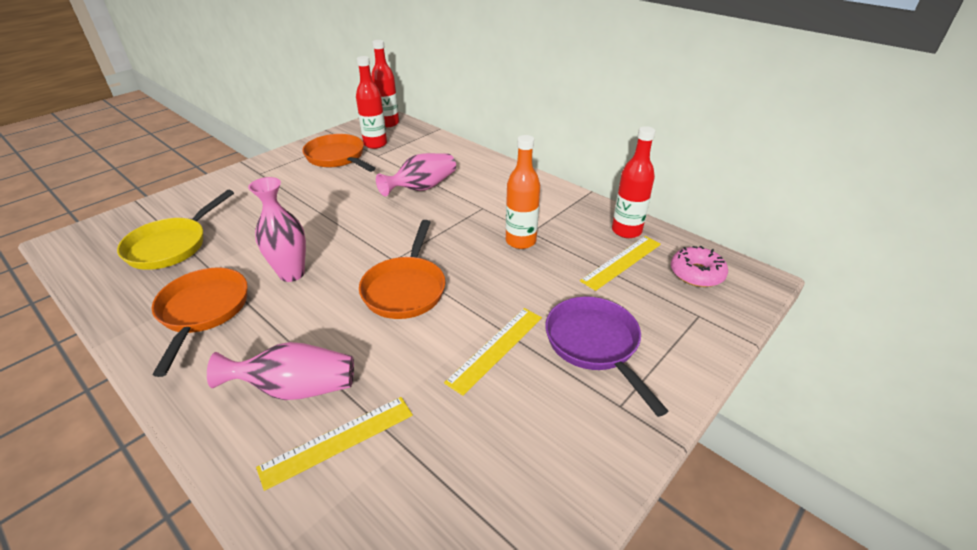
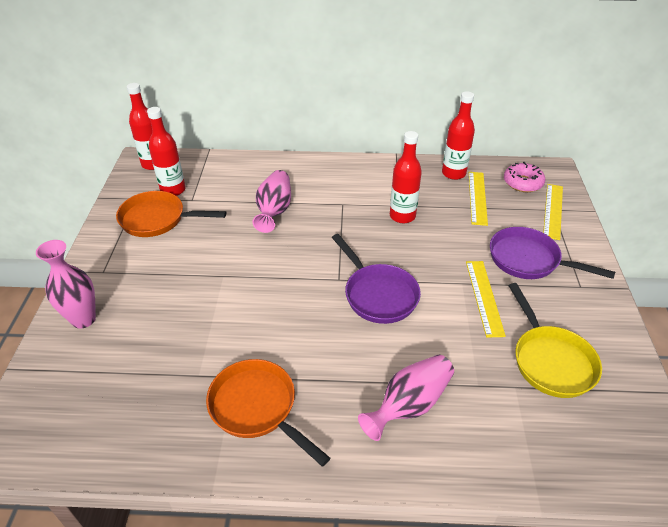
camera: 40 degrees left, 5 degrees up
yellow pan [117,190,234,270] -> yellow pan moved to [508,283,602,398]
pink vase [248,177,306,282] -> pink vase moved to [36,240,96,329]
yellow ruler [256,397,413,491] -> yellow ruler moved to [543,184,563,240]
orange pan [359,220,446,319] -> purple pan [332,234,421,324]
orange bottle [506,135,540,249] -> red bottle [390,131,422,223]

